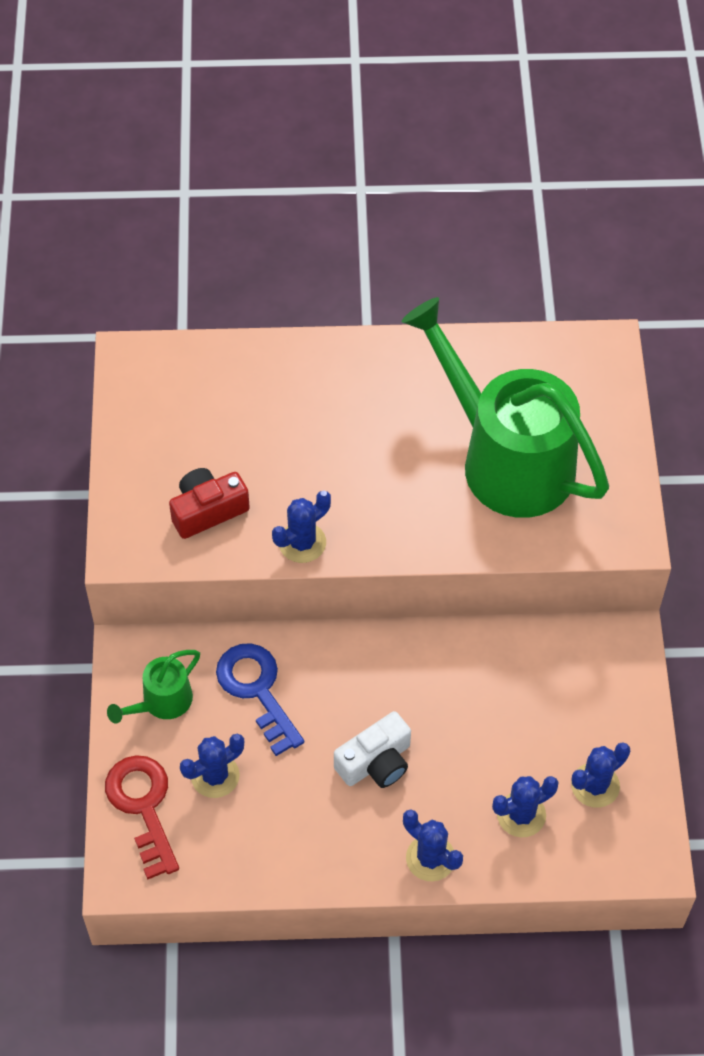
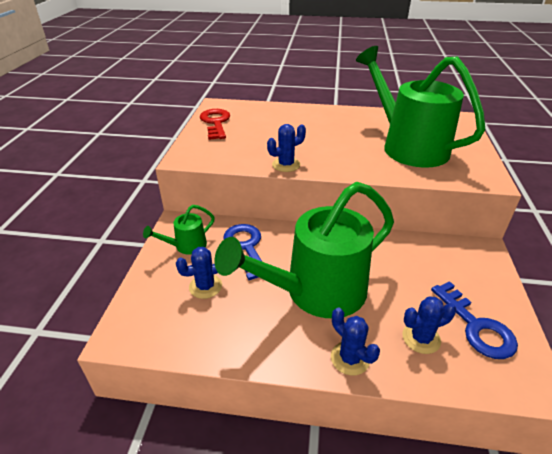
camera: 10 degrees right, 20 degrees down
red key [105,755,179,880] -> red key moved to [200,109,230,140]
red camera [169,468,250,539] -> none
white camera [334,711,411,788] -> green watering can [214,182,394,318]
blue cactus [571,742,630,808] -> blue key [431,281,518,359]

